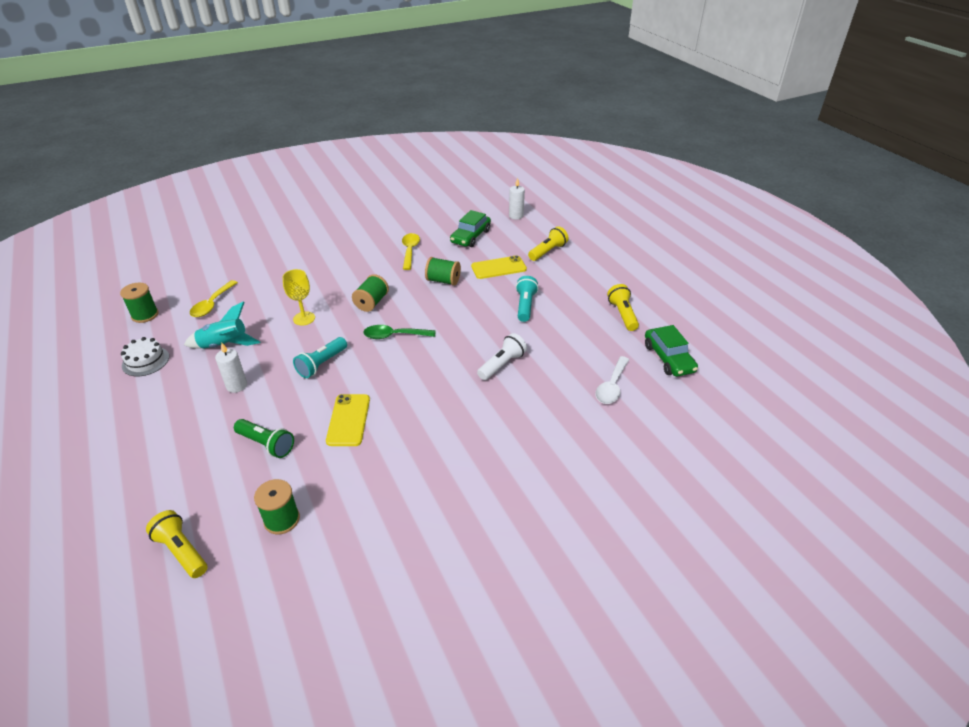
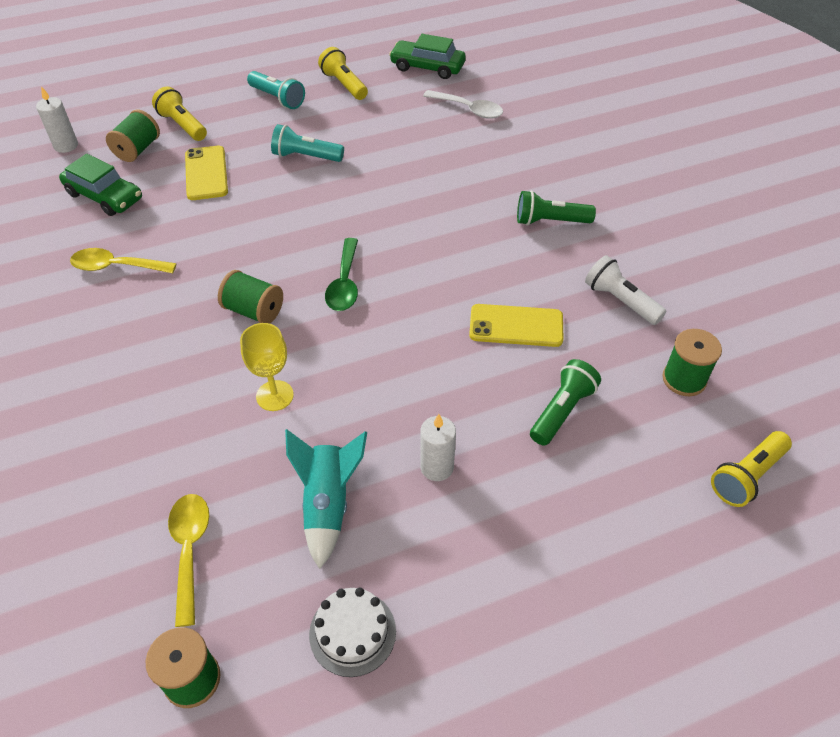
camera: 85 degrees left, 10 degrees up
yellow spoon [190,280,238,317] -> yellow spoon turned 120 degrees counterclockwise [168,494,209,627]
turquoise flashlight [293,337,347,378] -> turquoise flashlight moved to [247,71,305,109]
green spool [425,257,461,286] -> green spool moved to [106,110,160,162]
white flashlight [477,333,527,380] -> white flashlight moved to [585,255,666,325]
yellow flashlight [607,284,639,331] -> yellow flashlight turned 60 degrees clockwise [318,47,368,100]
green car [645,325,698,377] -> green car turned 150 degrees counterclockwise [389,34,466,79]
none -> green flashlight [517,190,596,225]

